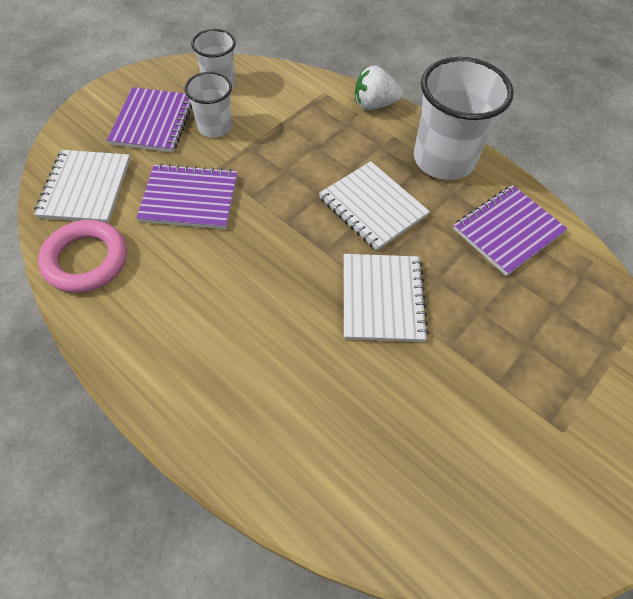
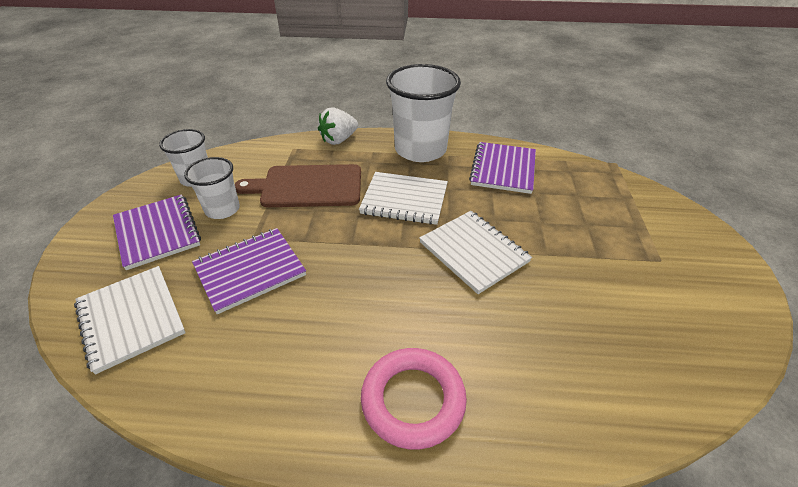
camera: 35 degrees left, 15 degrees down
pink ring [38,220,127,293] -> pink ring moved to [361,348,467,450]
none -> brown cutting board [235,164,361,207]

